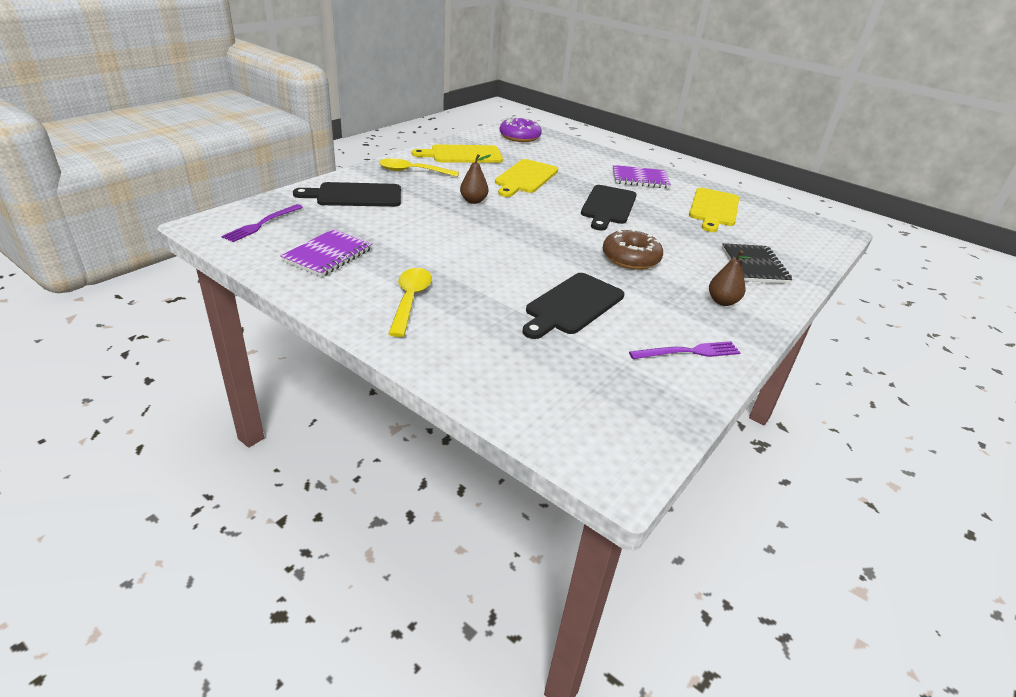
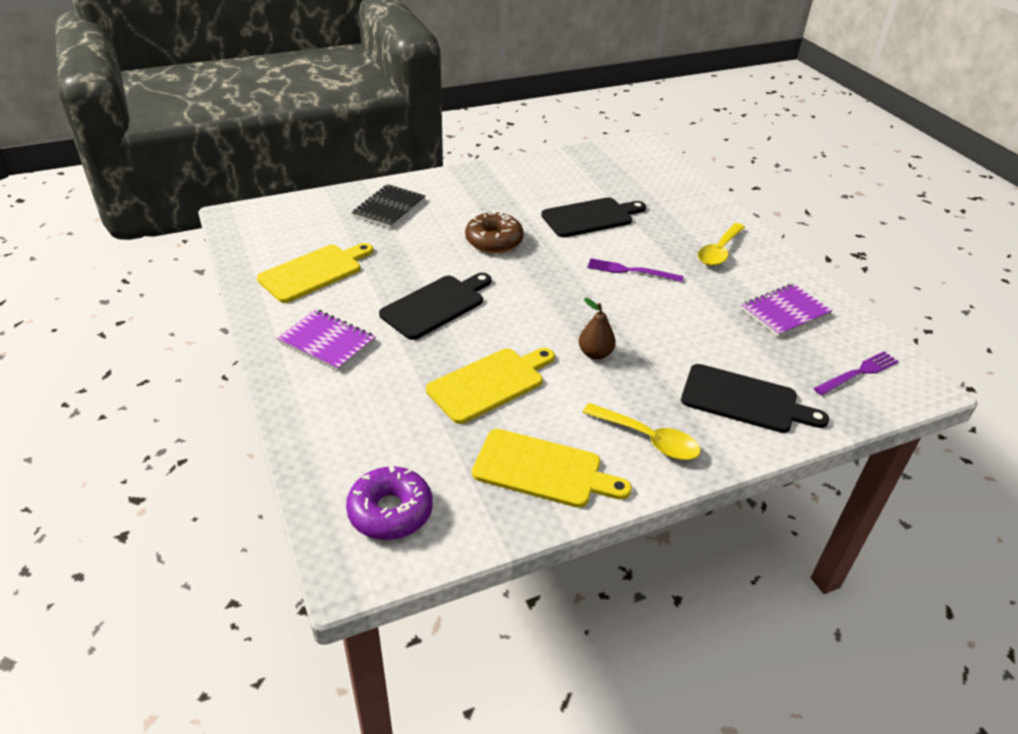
camera: 150 degrees left, 5 degrees up
purple fork [629,341,741,359] -> purple fork moved to [587,258,683,282]
brown pear [709,250,750,306] -> none

